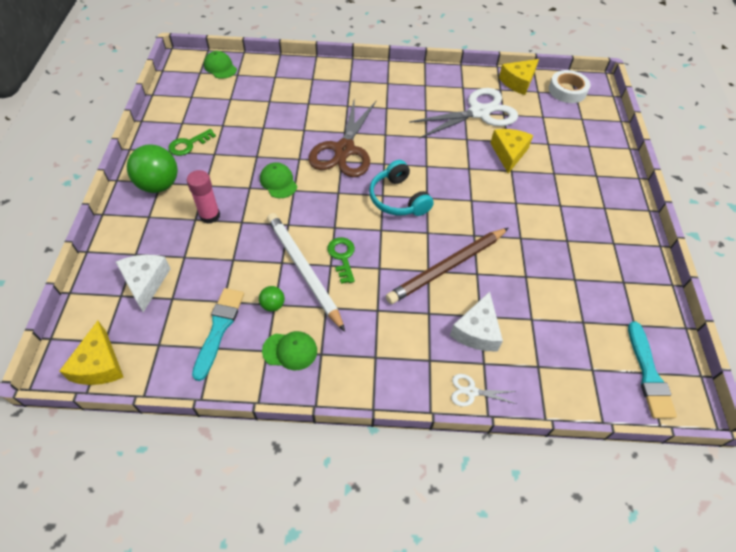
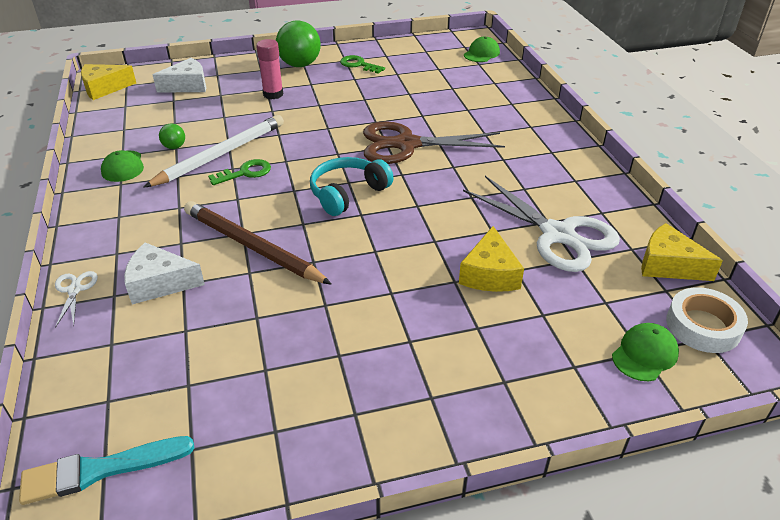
camera: 75 degrees right, 15 degrees down
turquoise brush [192,288,244,381] -> none
green cap [260,162,297,198] -> green cap moved to [612,323,679,381]
yellow cheese [490,129,533,174] -> yellow cheese turned 105 degrees clockwise [459,226,524,292]

